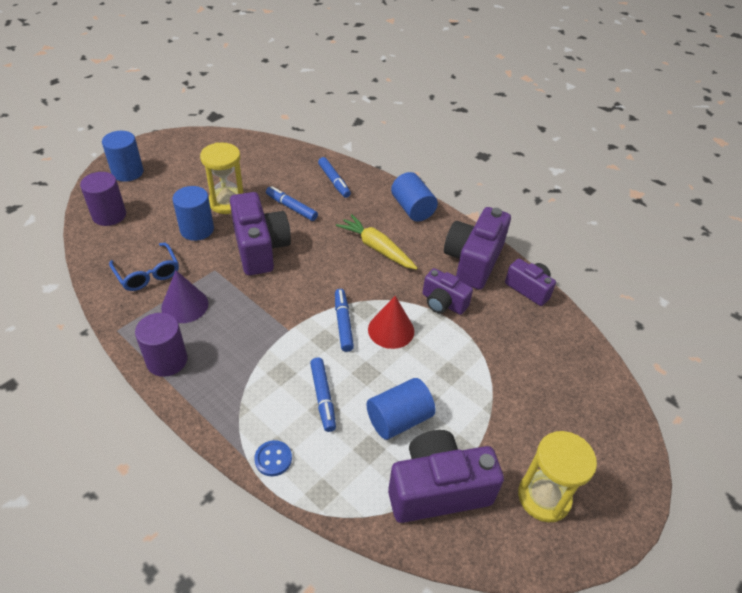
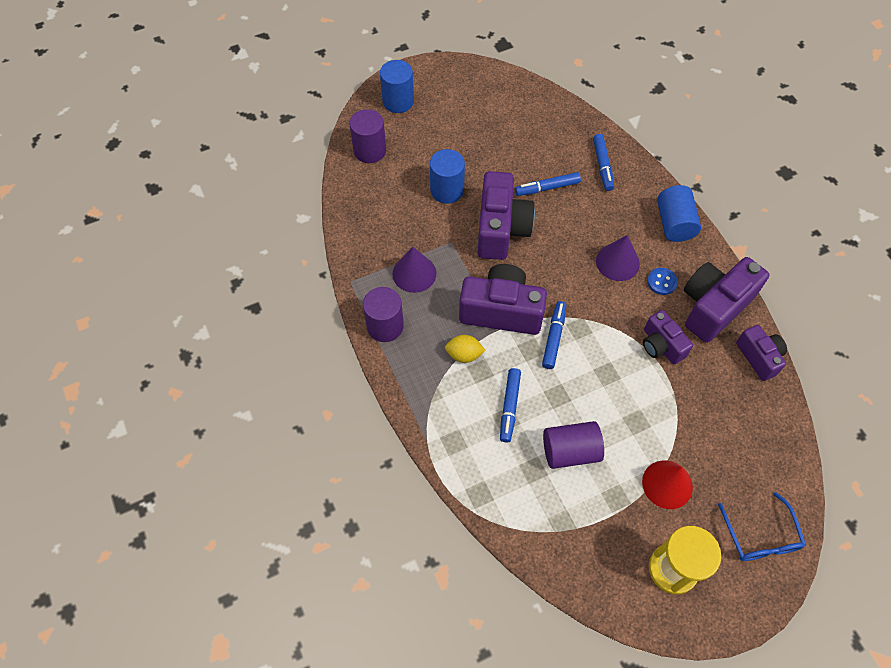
camera: 25 degrees right, 15 degrees up
blue glasses [109,243,179,291] -> blue glasses moved to [718,492,806,561]
yellow hourglass [200,142,244,214] -> none
blue button [254,440,292,476] -> blue button moved to [647,268,678,295]
blue marker [266,186,318,221] -> blue marker turned 75 degrees counterclockwise [515,172,581,196]
yellow carrot [336,214,418,270] -> purple cone [596,235,640,281]
blue cylinder [367,378,435,440] -> purple cylinder [543,421,604,469]
red cone [368,296,414,349] -> red cone moved to [642,460,693,509]
purple camera [388,430,504,523] -> purple camera moved to [459,264,547,335]
none -> yellow lemon [445,335,486,363]

